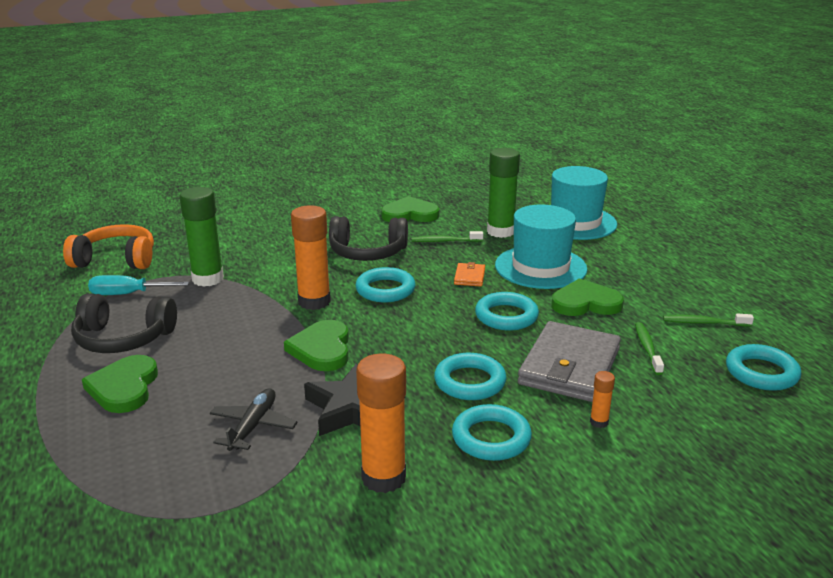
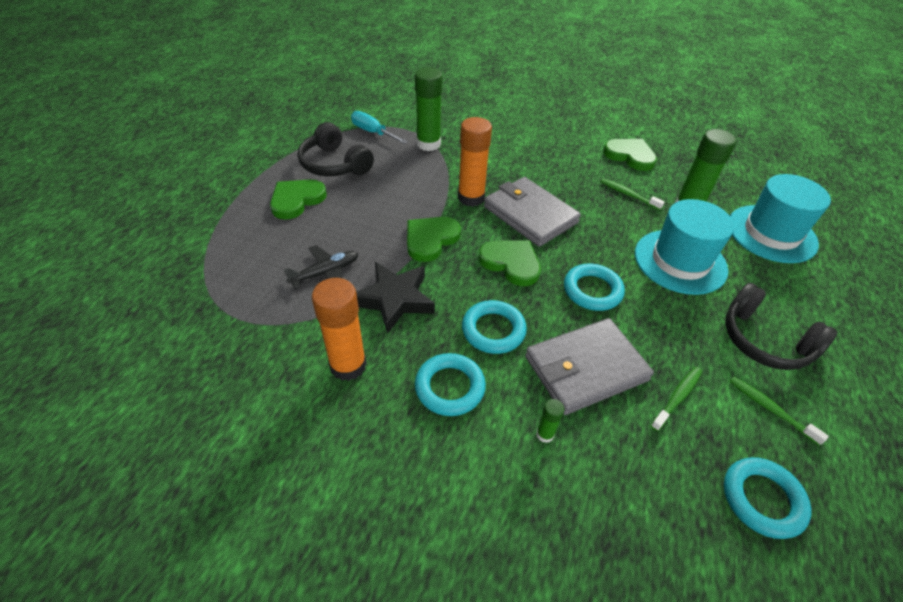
camera: 40 degrees right, 20 degrees up
orange headphones [63,224,154,269] -> none
black headphones [329,216,408,261] -> black headphones moved to [725,283,838,370]
turquoise ring [355,267,415,302] -> grey wallet [484,177,581,247]
orange wallet [454,262,485,287] -> none
green heart [551,279,624,316] -> green heart moved to [479,240,541,286]
orange glue stick [590,371,615,428] -> green glue stick [536,399,564,443]

